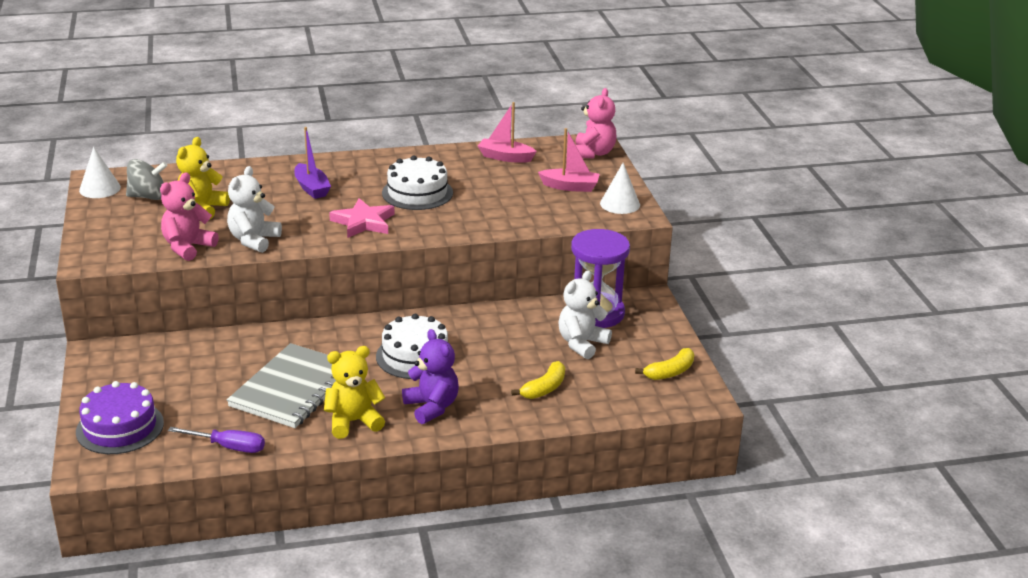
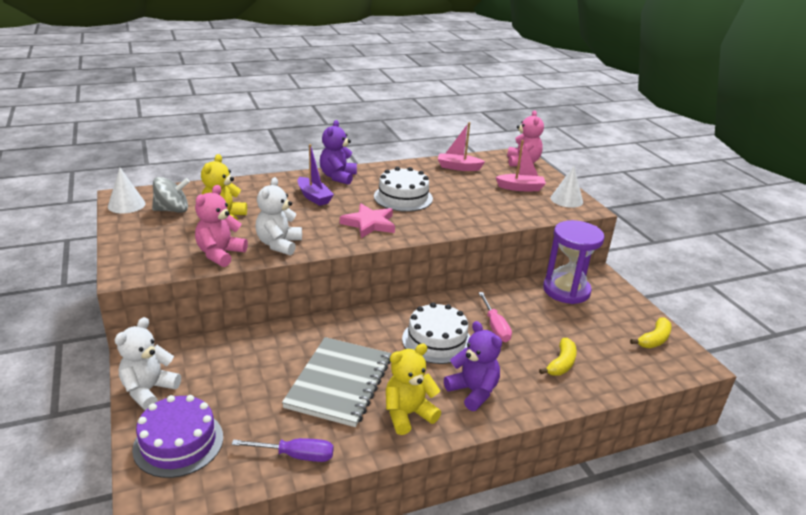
camera: 10 degrees left, 0 degrees up
white teddy bear [558,270,612,359] -> white teddy bear moved to [115,317,181,410]
none -> purple teddy bear [320,120,357,185]
none -> pink screwdriver [479,292,512,342]

